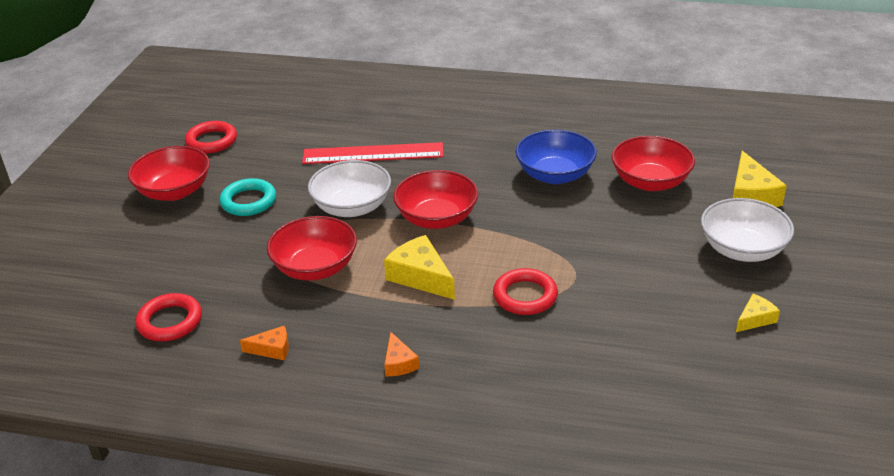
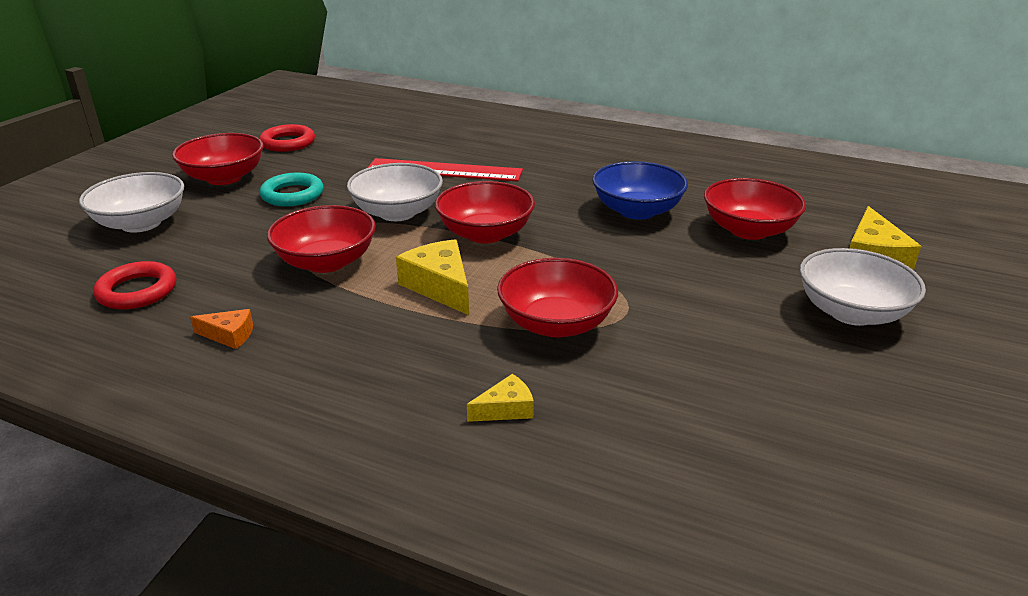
camera: 10 degrees right, 5 degrees down
orange cheese [384,331,419,376] -> none
red ring [493,268,558,315] -> red bowl [497,258,618,338]
yellow cheese [736,294,780,332] -> yellow cheese moved to [467,374,534,422]
none -> white bowl [79,172,184,233]

